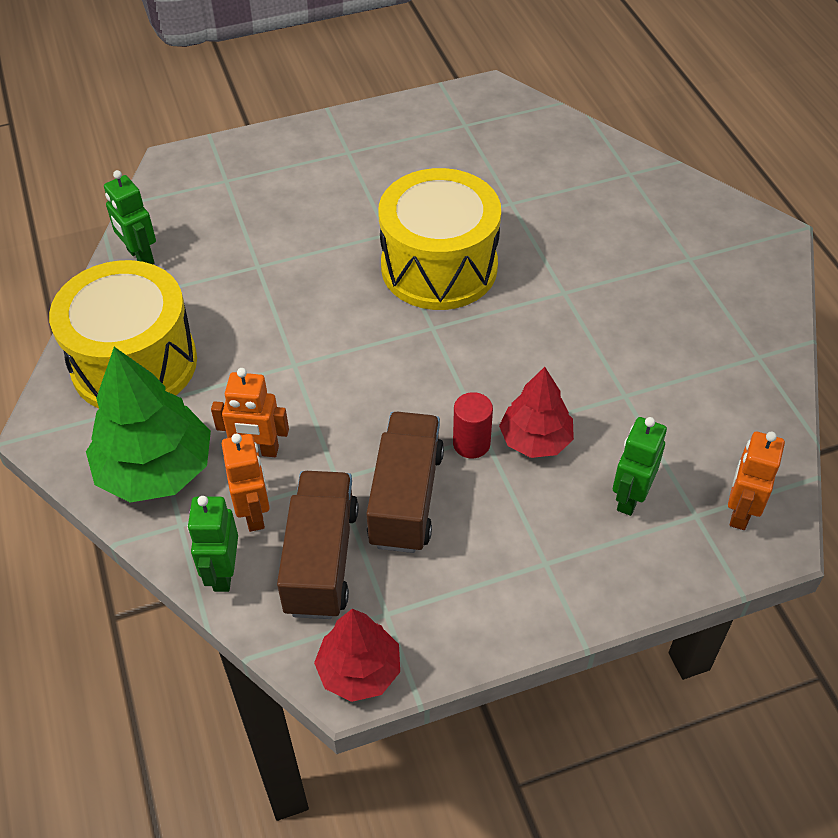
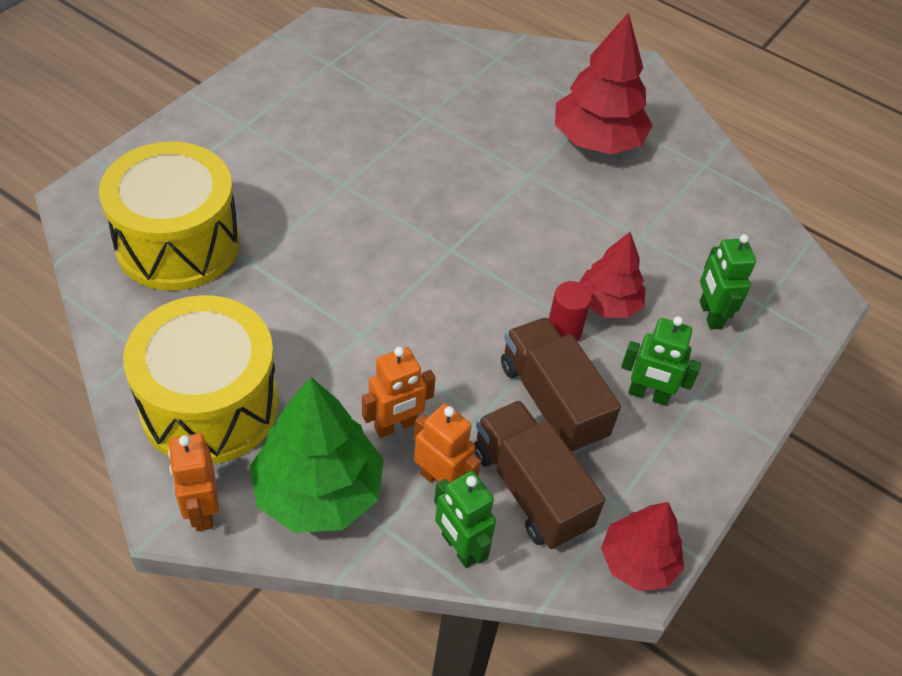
camera: 40 degrees left, 0 degrees up
green robot [104,170,156,264] -> green robot moved to [621,316,701,406]
yellow drum [378,168,501,310] -> yellow drum moved to [99,141,240,291]
orange robot [728,432,785,530] -> orange robot moved to [168,434,219,531]
none -> red tree [555,12,653,154]

